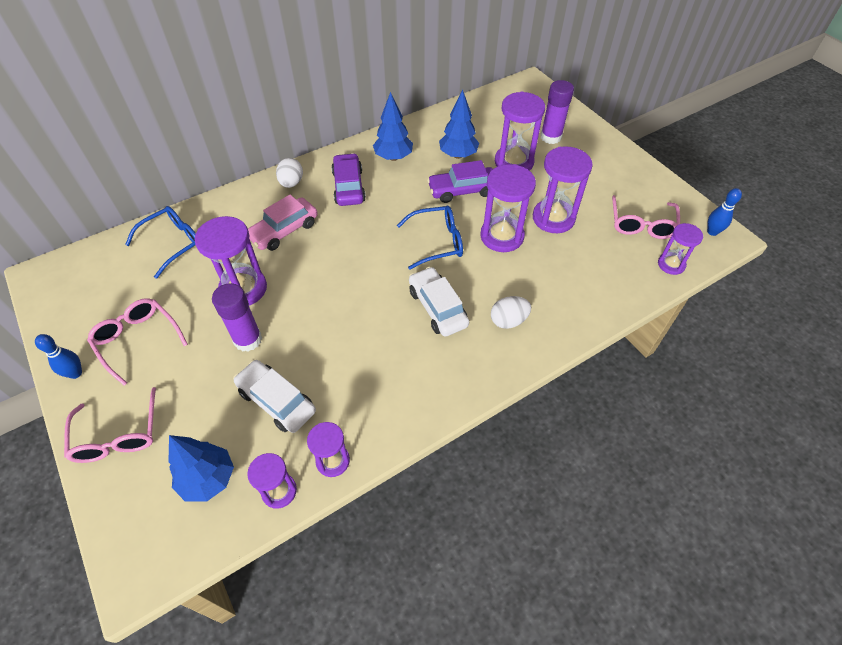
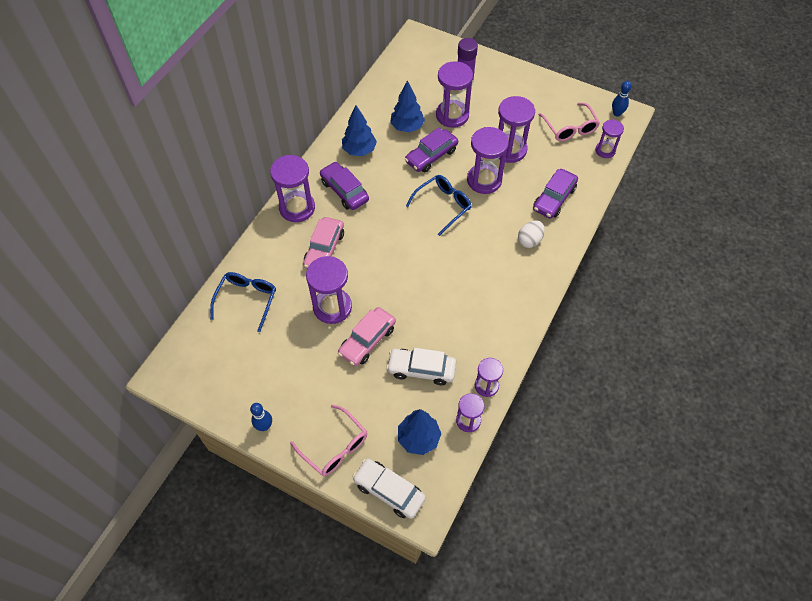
camera: 30 degrees left, 5 degrees up
pink glasses [87,298,188,386] -> none
purple glue stick [212,283,262,352] -> pink car [338,307,396,366]
white egg [276,158,303,188] -> purple hourglass [270,155,315,222]
white car [409,267,469,336] -> white car moved to [352,459,426,519]
none -> purple car [533,169,578,219]

